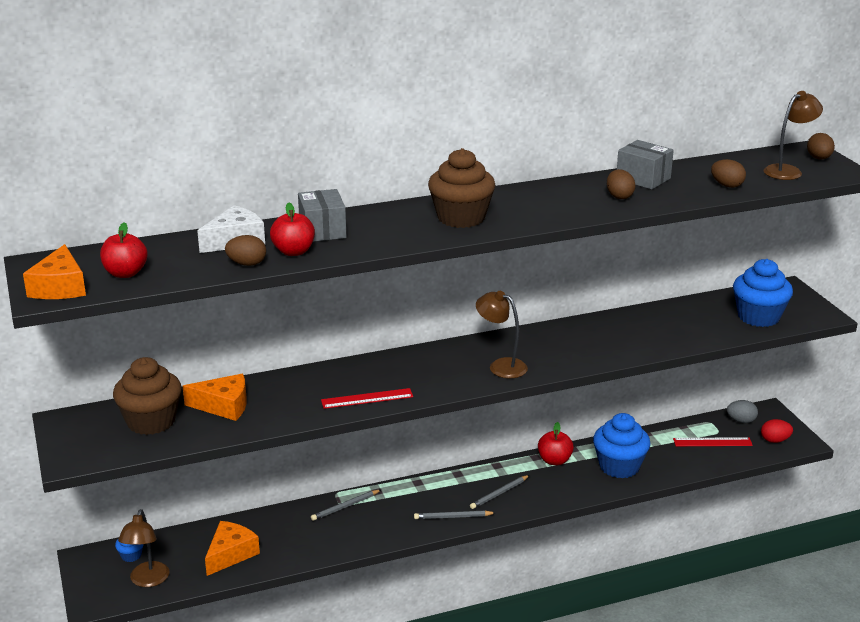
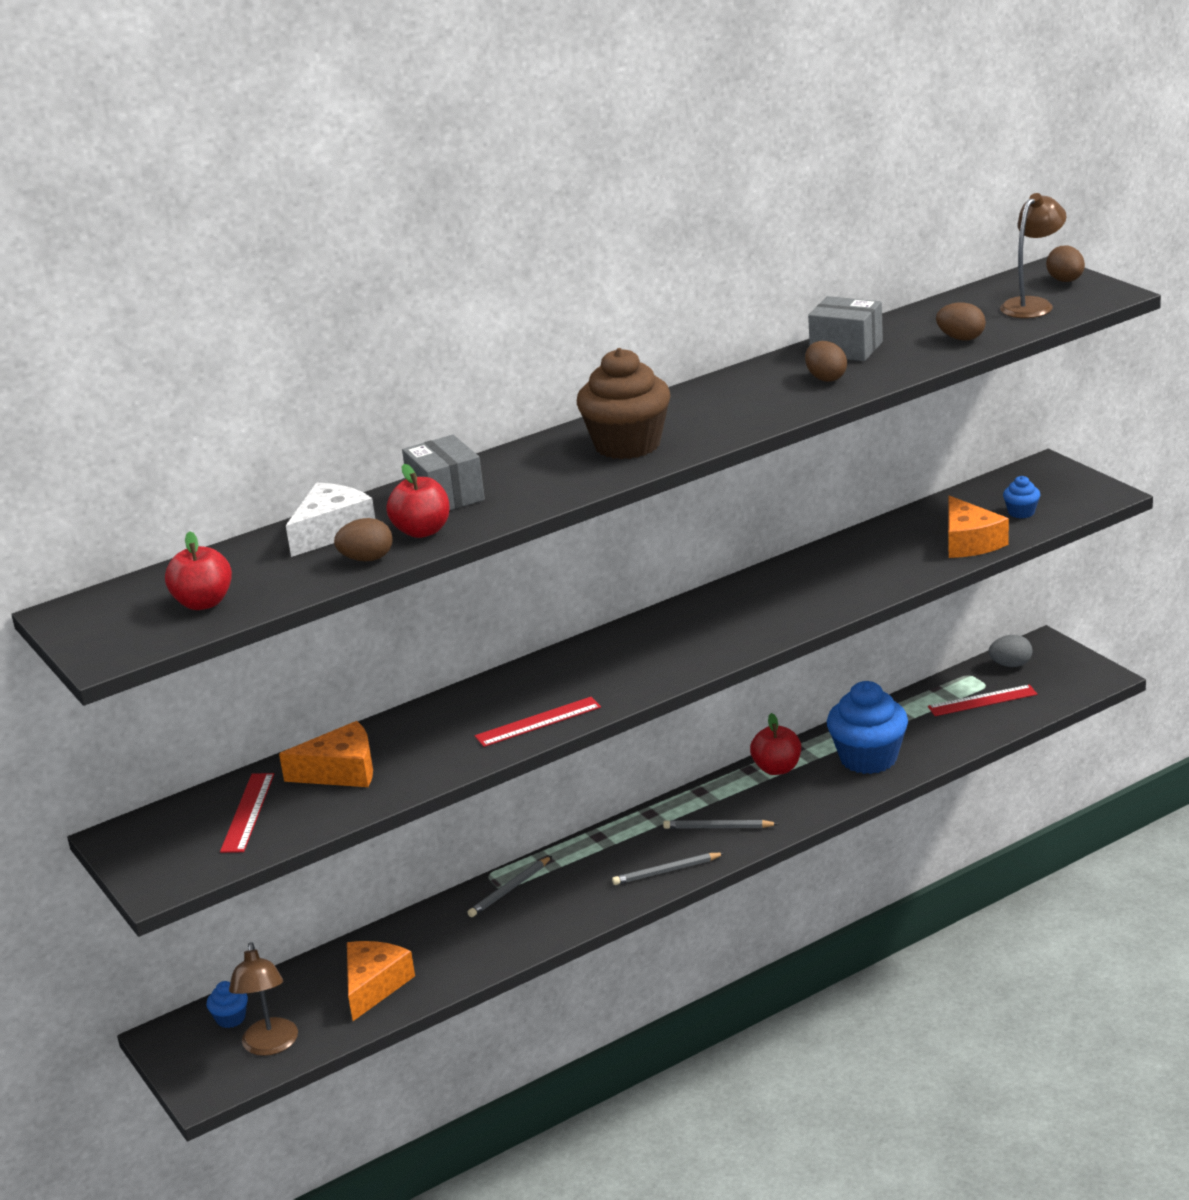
camera: 10 degrees left, 0 degrees up
orange cheese [23,244,86,299] -> orange cheese moved to [948,496,1009,558]
brown cupcake [113,357,182,435] -> red ruler [220,773,274,853]
grey pencil [470,475,530,509] -> grey pencil turned 60 degrees clockwise [663,820,778,829]
brown lamp [476,291,528,378] -> none
blue cupcake [733,259,793,327] -> blue cupcake [1003,476,1040,518], size x0.45
red egg [761,419,793,443] -> none

